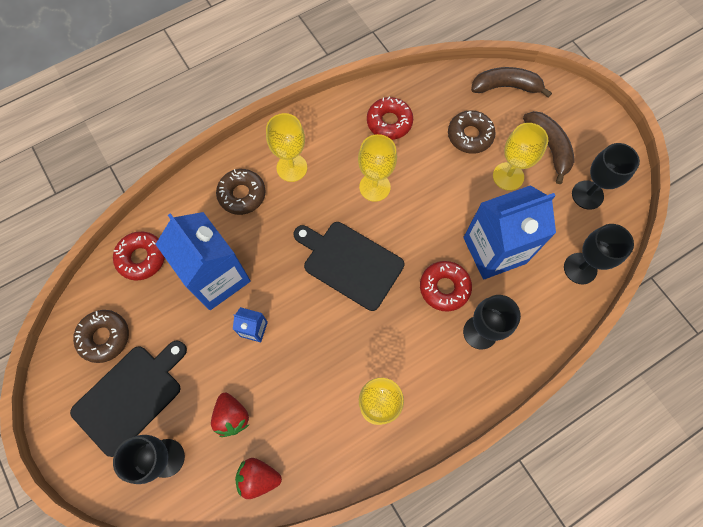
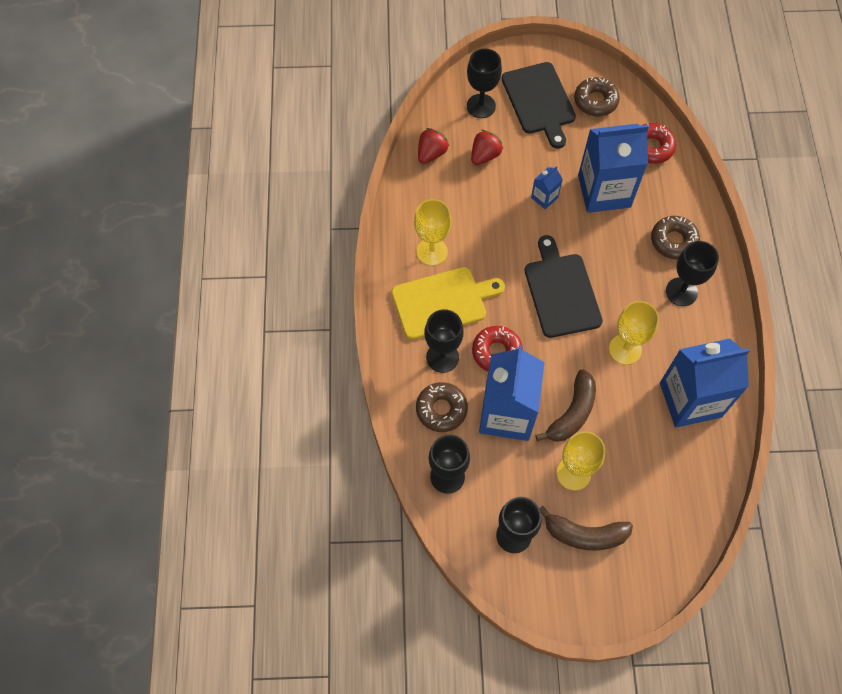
camera: 120 degrees right, 5 degrees down
red strawberry [211,393,250,437] -> red strawberry turned 120 degrees clockwise [471,130,503,165]
yellow goblet [266,113,307,182] -> black goblet [666,241,719,306]
black cutting board [294,222,405,311] -> black cutting board turned 75 degrees counterclockwise [525,235,603,338]
red donut [367,97,413,140] -> blue carton [660,339,750,428]
brown donut [448,110,496,154] -> brown donut moved to [416,382,468,432]
brown banana [471,67,552,98] -> brown banana moved to [535,369,596,442]
none -> yellow cutting board [392,267,505,340]

